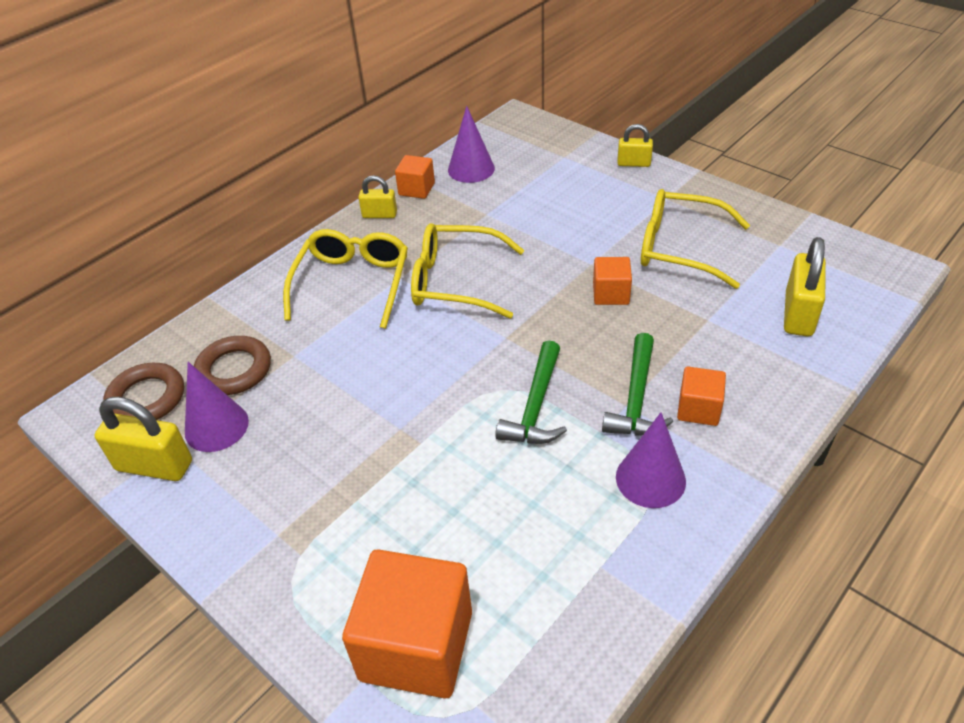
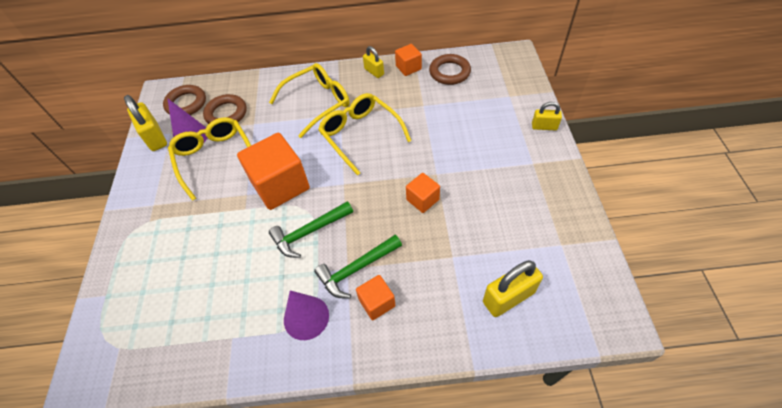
camera: 45 degrees right, 10 degrees up
orange cube [342,549,472,698] -> orange cube moved to [237,133,310,210]
purple cone [448,106,495,183] -> brown ring [429,54,471,85]
yellow padlock [617,124,653,167] -> yellow padlock turned 45 degrees counterclockwise [532,102,562,130]
yellow glasses [641,189,750,289] -> yellow glasses moved to [168,117,251,201]

